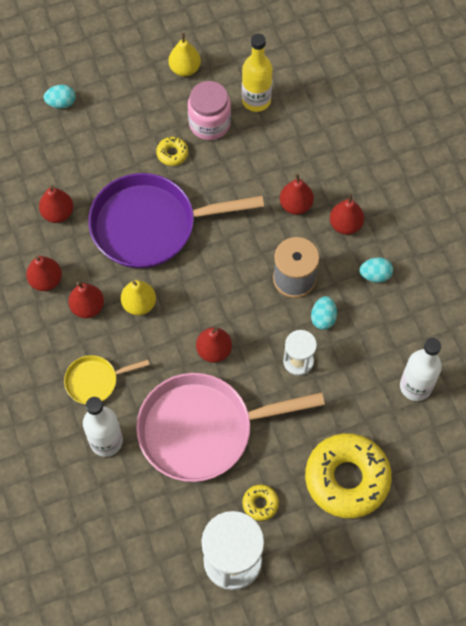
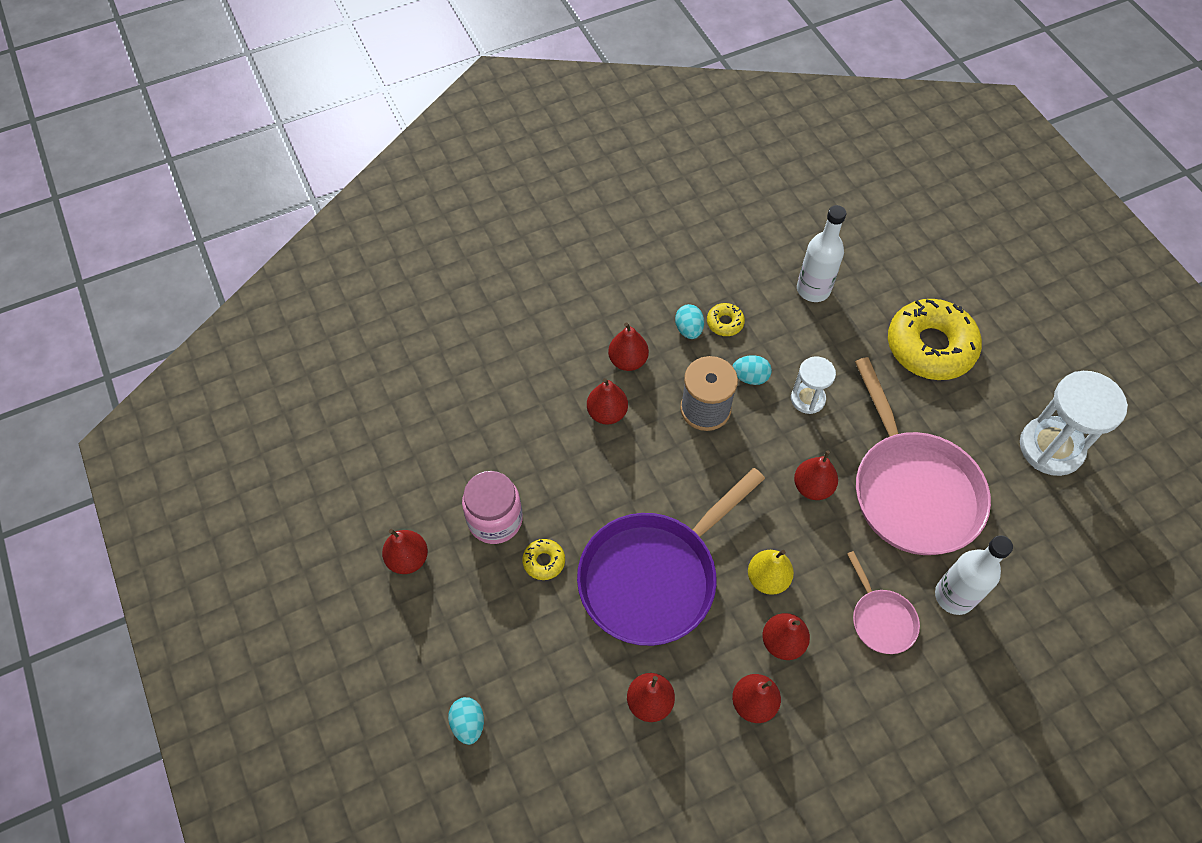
camera: 95 degrees left, 5 degrees down
yellow pan [64,355,150,404] -> pink pan [847,551,920,654]
purple pan [88,173,264,269] -> purple pan turned 60 degrees clockwise [577,468,765,646]
yellow pear [168,33,201,77] -> red pear [382,529,428,574]
yellow bottle [242,34,273,112] -> none
yellow donut [242,485,279,521] -> yellow donut moved to [707,303,745,336]

